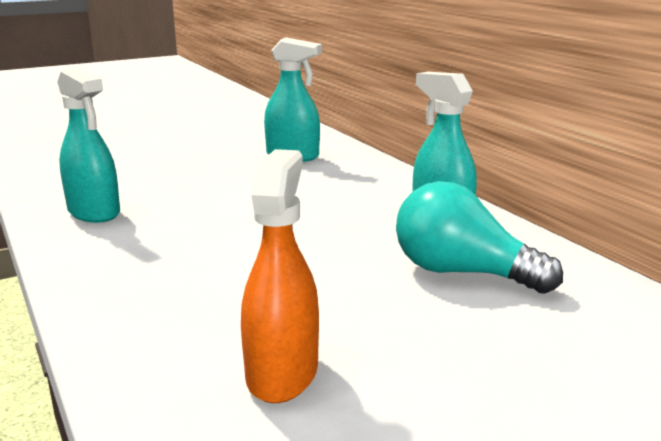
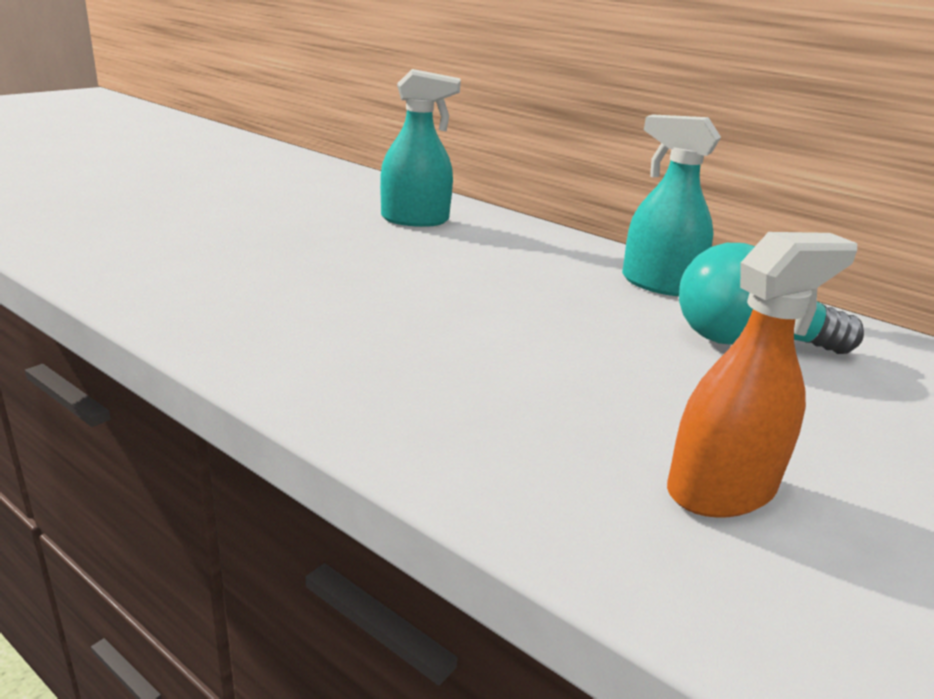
camera: 25 degrees left, 5 degrees up
turquoise spray bottle [57,66,120,223] -> none
orange spray bottle [241,149,319,403] -> orange spray bottle turned 75 degrees clockwise [667,232,857,518]

